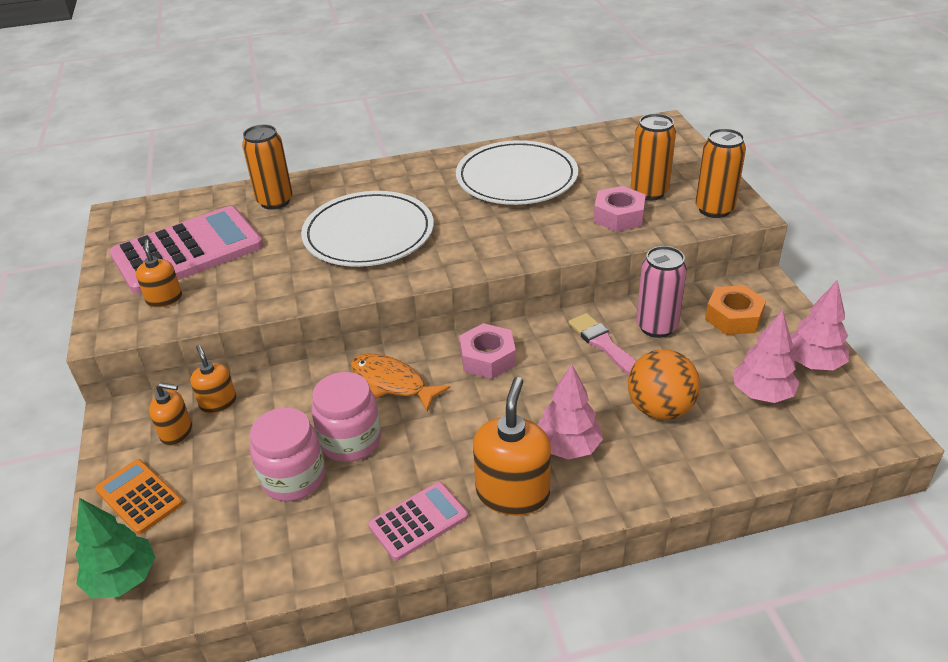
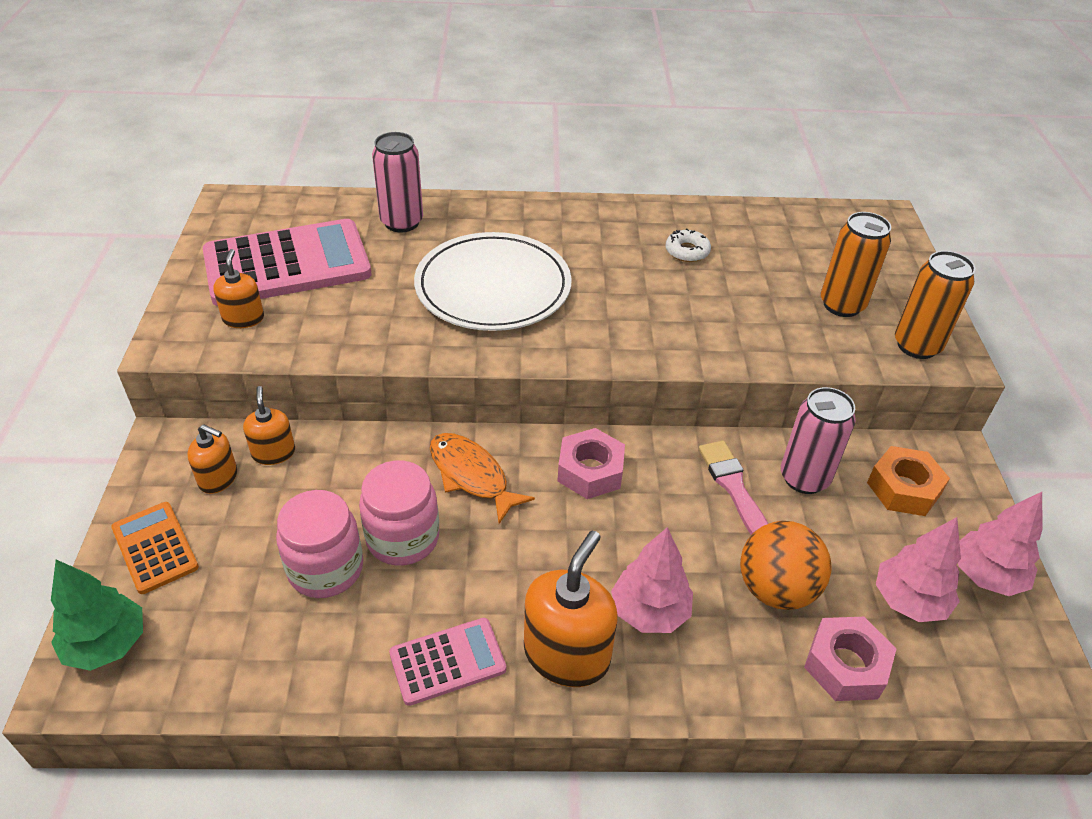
camera: 10 degrees right, 5 degrees up
orange can [242,125,293,210] -> pink can [372,132,423,232]
white plate [456,140,578,205] -> white donut [665,229,711,262]
pink nut [594,186,646,232] -> pink nut moved to [804,617,896,701]

